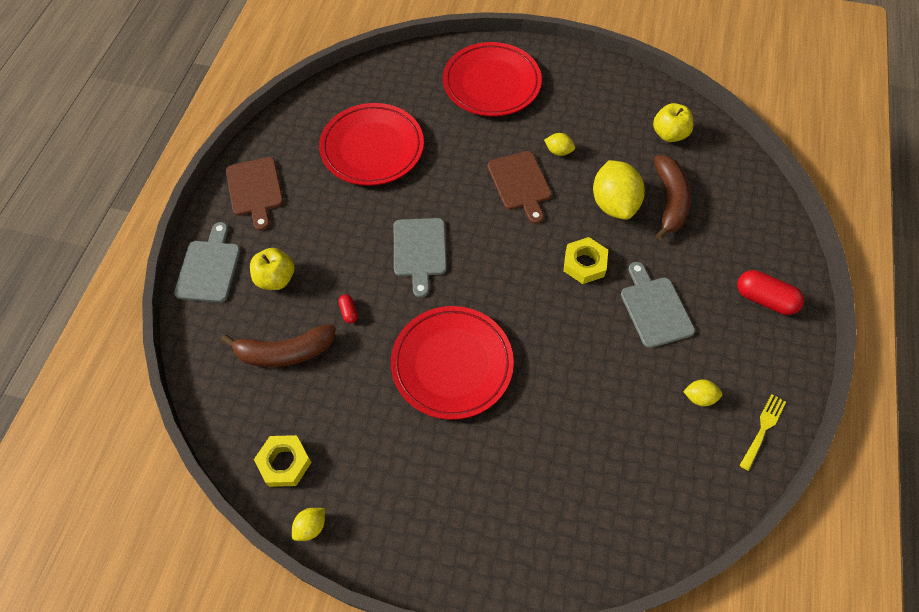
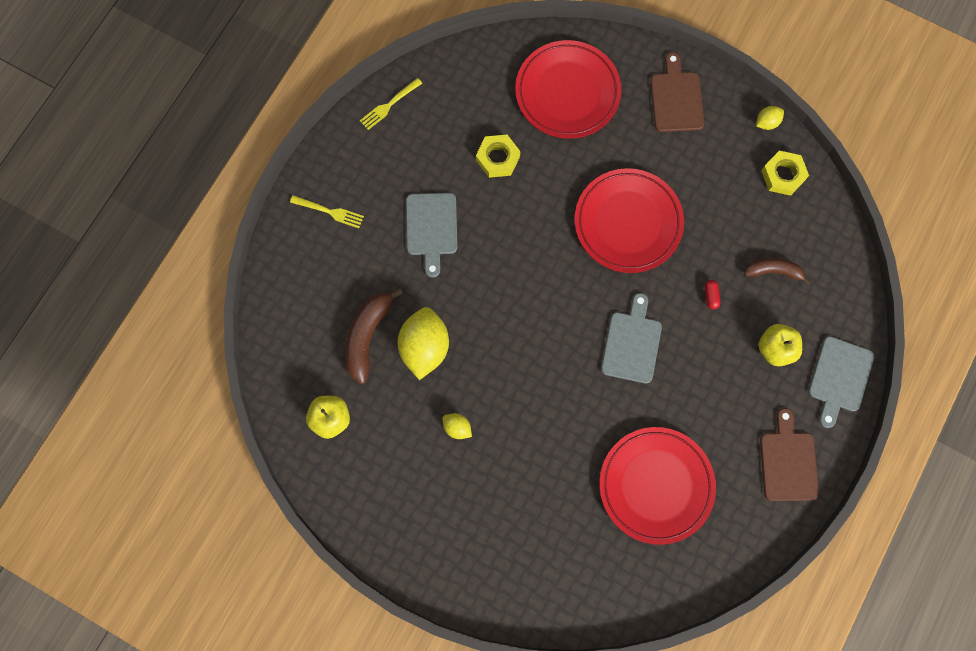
camera: 165 degrees left, 15 degrees up
brown banana [221,324,336,367] -> brown banana [744,258,810,285], size x0.64
red plate [443,42,542,116] -> red plate moved to [515,40,621,139]
brown cutting board [488,151,552,224] -> brown cutting board moved to [650,52,704,132]
yellow nut [563,237,608,284] -> yellow nut moved to [476,135,520,178]
yellow lemon [683,379,722,406] -> none
red capsule [737,270,804,315] -> yellow fork [290,195,364,228]

